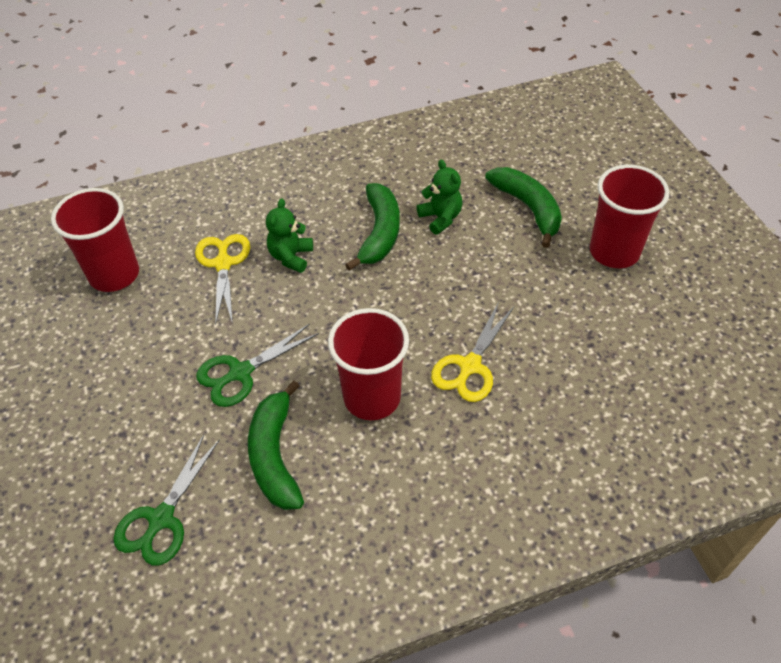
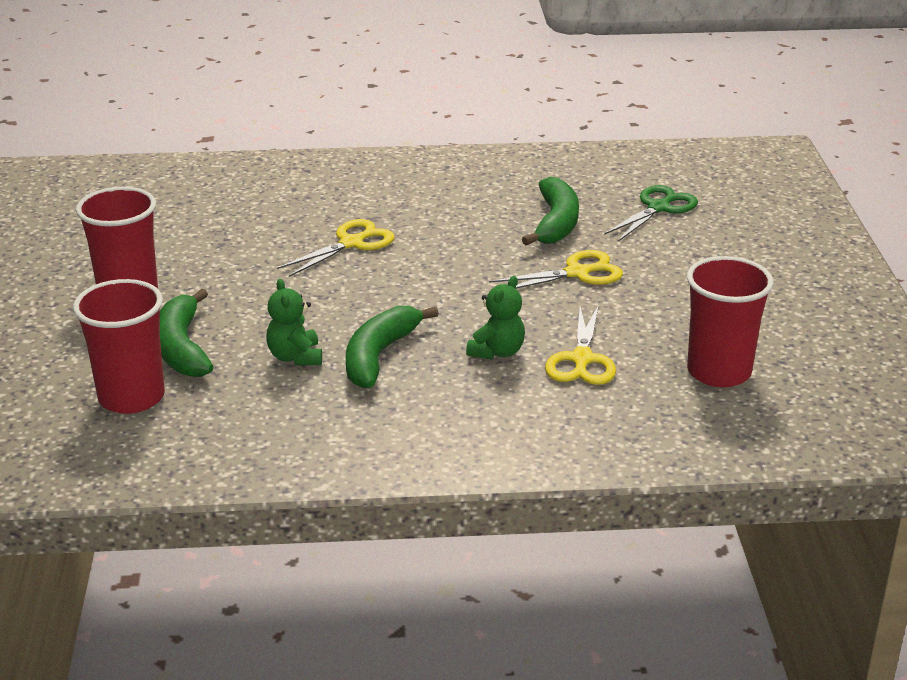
camera: 165 degrees left, 20 degrees down
green scissors [196,324,319,407] -> yellow scissors [489,250,623,289]
red cup [328,308,409,420] -> red cup moved to [73,279,165,414]

